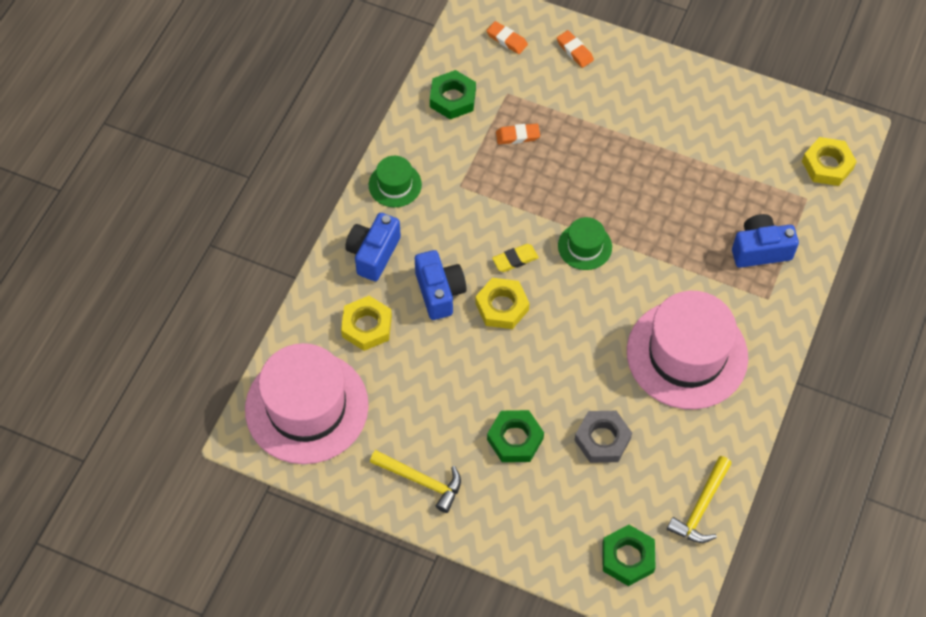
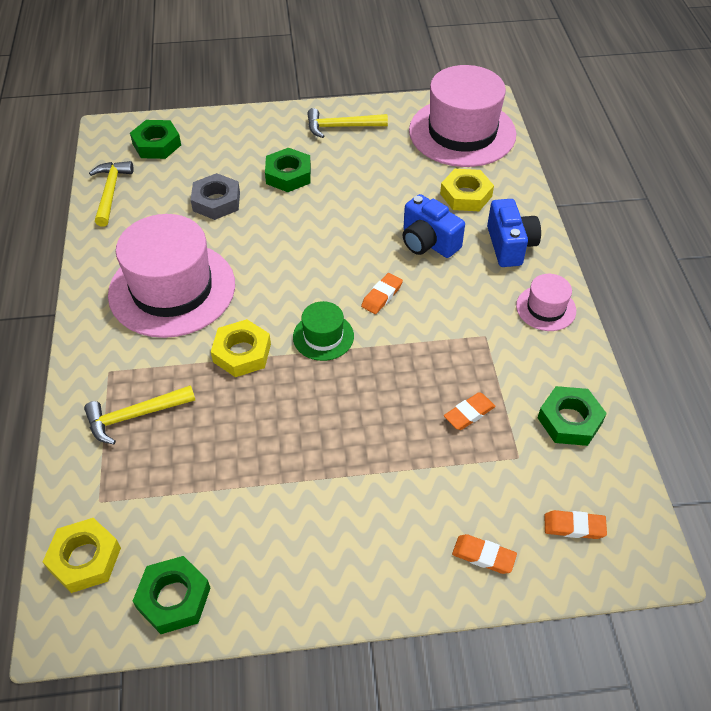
camera: 150 degrees right, 10 degrees down
green hat [369,156,422,207] -> pink hat [516,274,576,331]
yellow nut [475,278,530,329] -> yellow nut moved to [211,319,271,377]
yellow eraser [492,244,539,272] -> orange eraser [361,273,403,314]
blue camera [732,214,799,268] -> yellow hammer [84,385,195,444]
none -> green nut [133,556,210,634]

